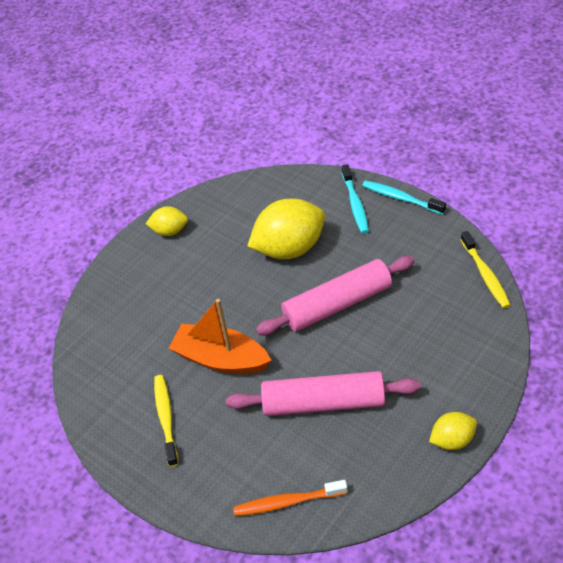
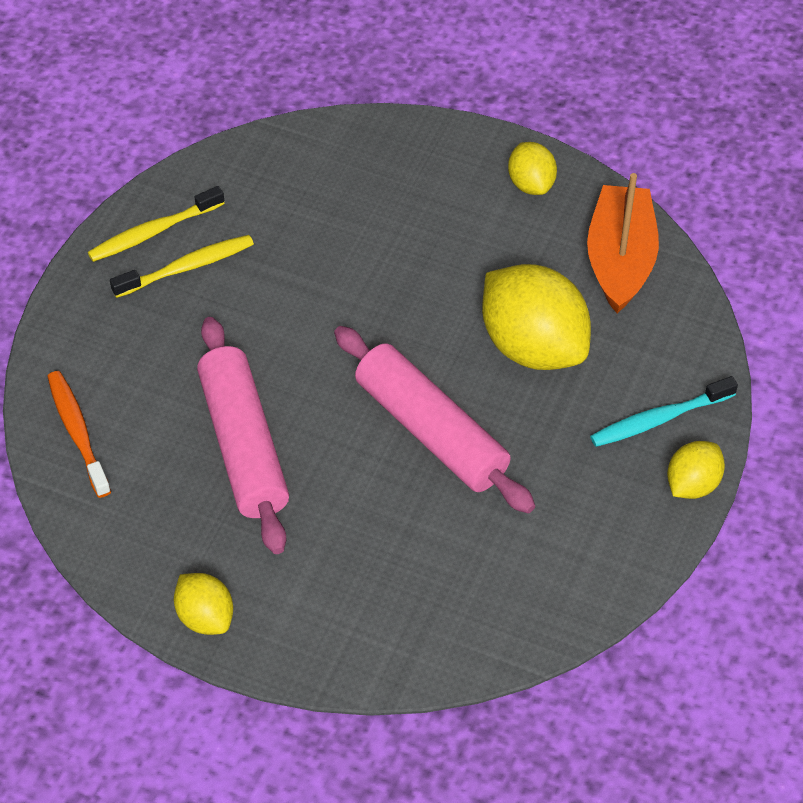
camera: 70 degrees right, 5 degrees up
orange boat [169,299,271,374] -> orange boat moved to [587,173,659,313]
turquoise toothbrush [362,180,446,215] -> yellow lemon [667,441,725,499]
yellow toothbrush [460,231,511,308] -> yellow toothbrush moved to [88,186,225,262]

